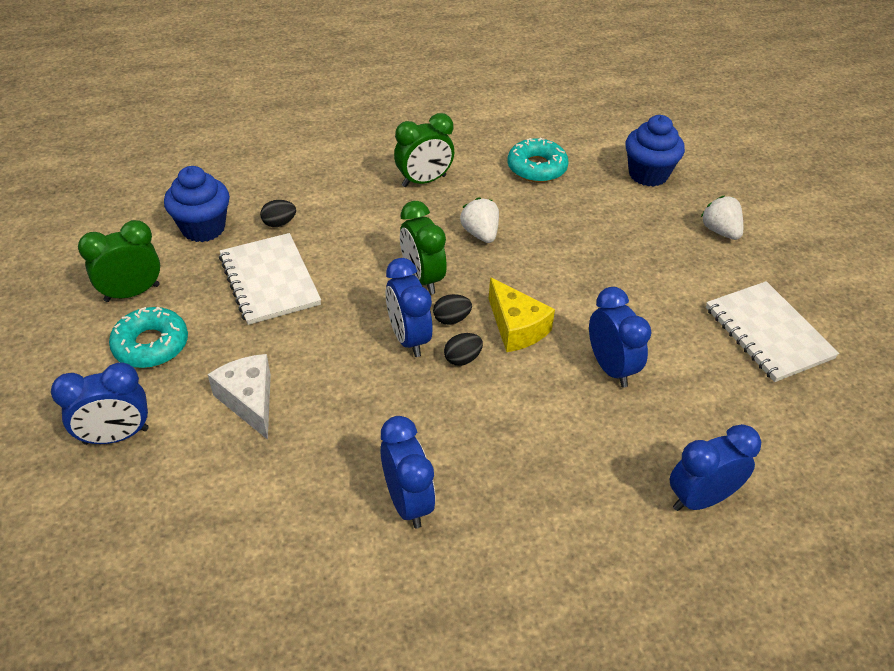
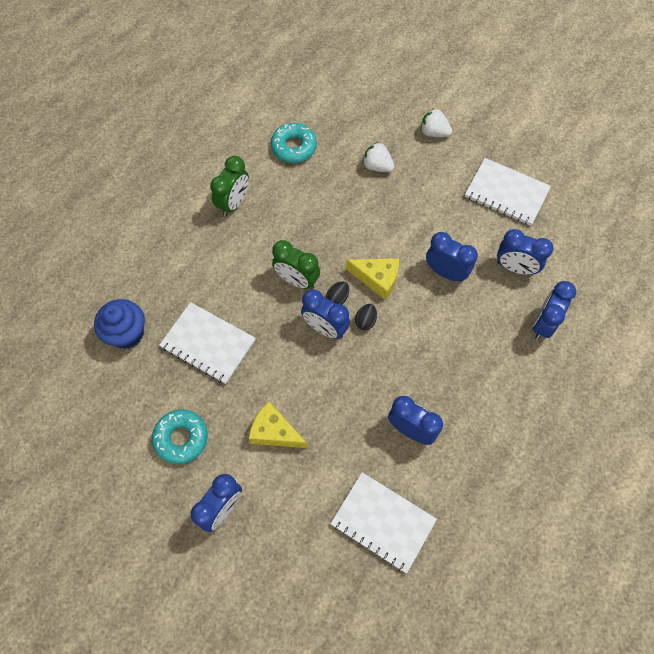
camera: 35 degrees left, 20 degrees up
green clock [78,220,160,302] -> none
white cheese [208,354,271,440] -> yellow cheese [249,401,307,448]
black egg [260,200,296,227] -> none
white strawberry [460,198,499,243] -> white strawberry moved to [362,142,395,172]
blue cupcake [626,115,685,187] -> none
none -> white notebook [330,472,437,574]
none -> blue clock [497,229,553,275]

